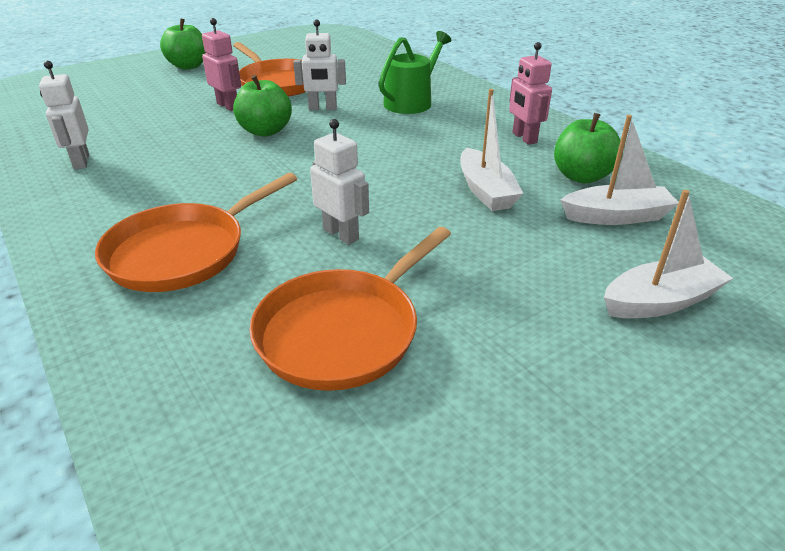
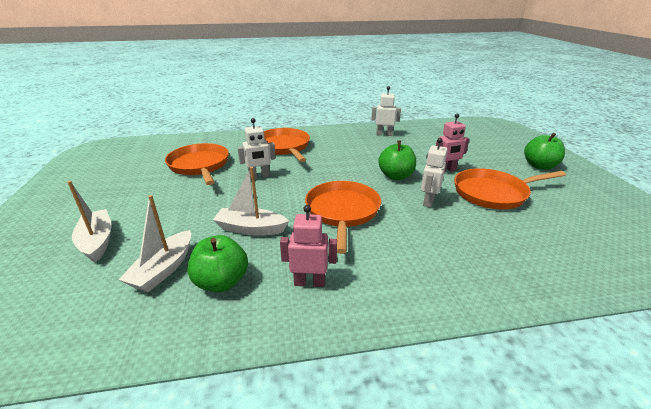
camera: 115 degrees right, 5 degrees down
green watering can [379,31,451,114] -> none
white boat [604,190,733,318] -> white boat turned 150 degrees clockwise [67,181,112,262]
none -> orange pan [305,181,381,254]

